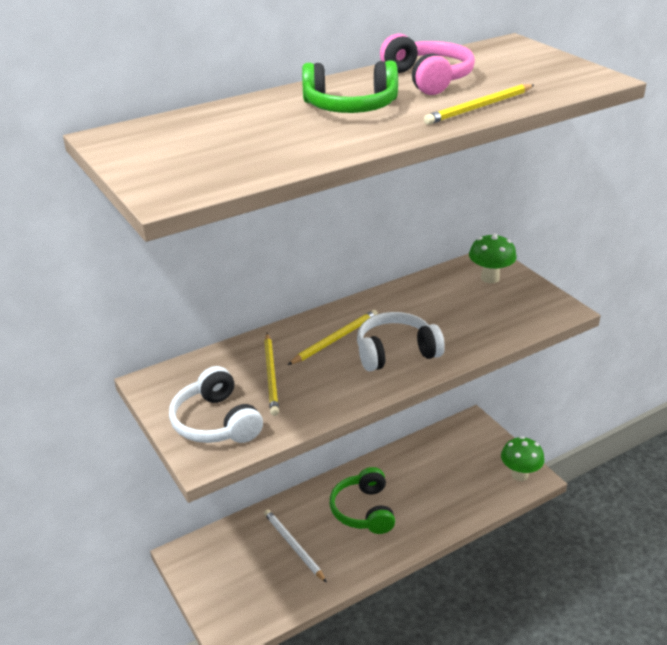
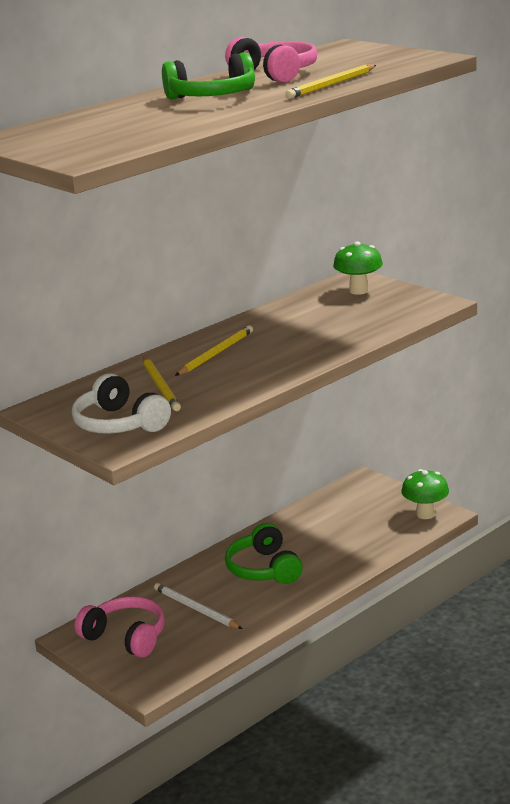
camera: 10 degrees left, 10 degrees down
white headphones [357,312,445,371] -> none
none -> pink headphones [75,596,165,658]

